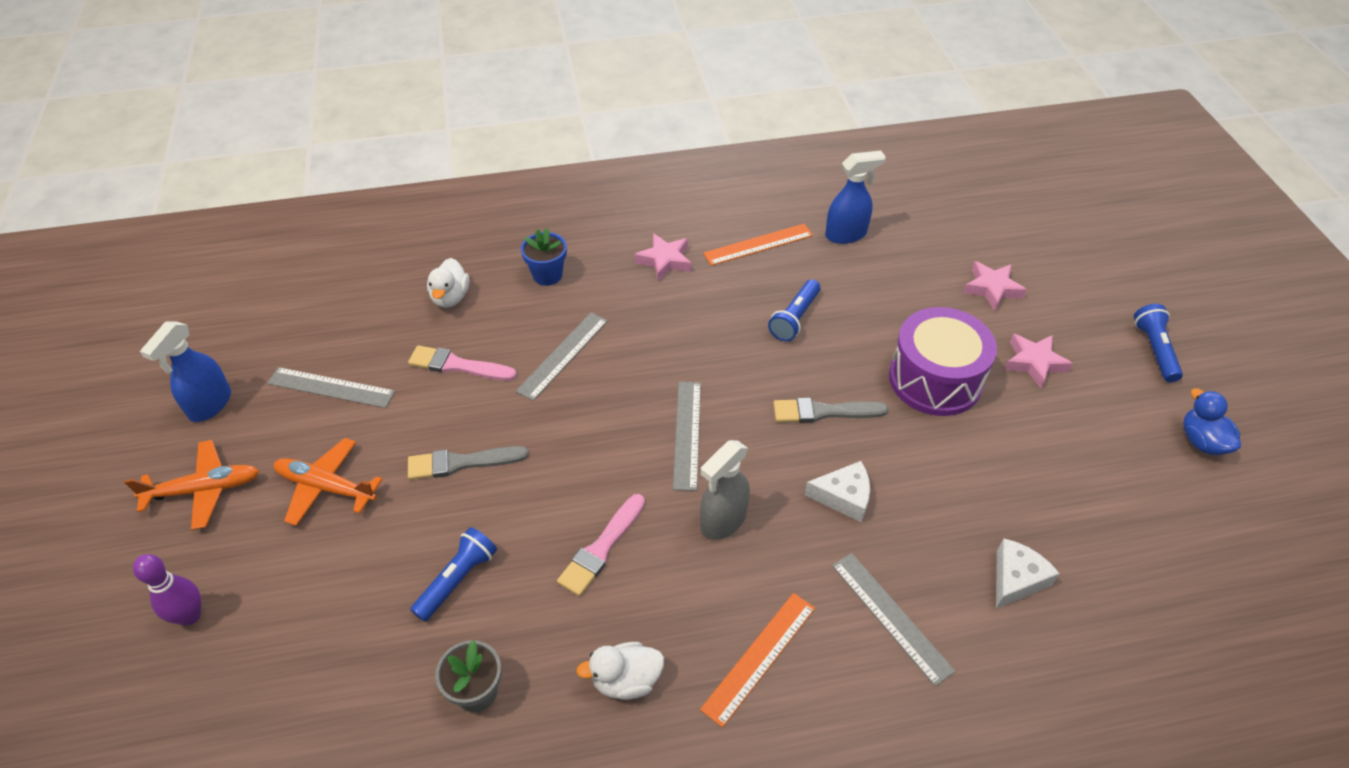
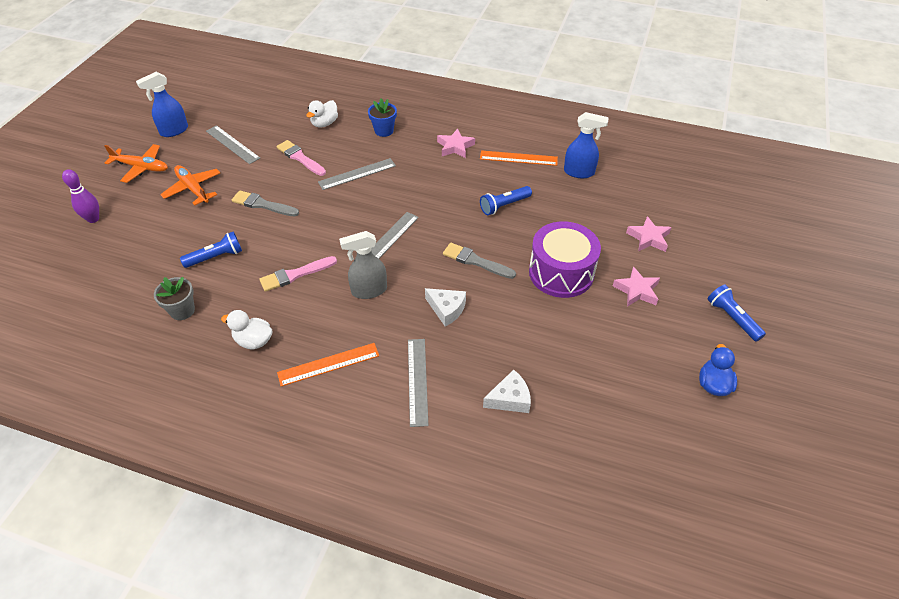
camera: 30 degrees right, 0 degrees up
blue flashlight [1134,304,1183,382] -> blue flashlight turned 60 degrees counterclockwise [708,284,766,342]

